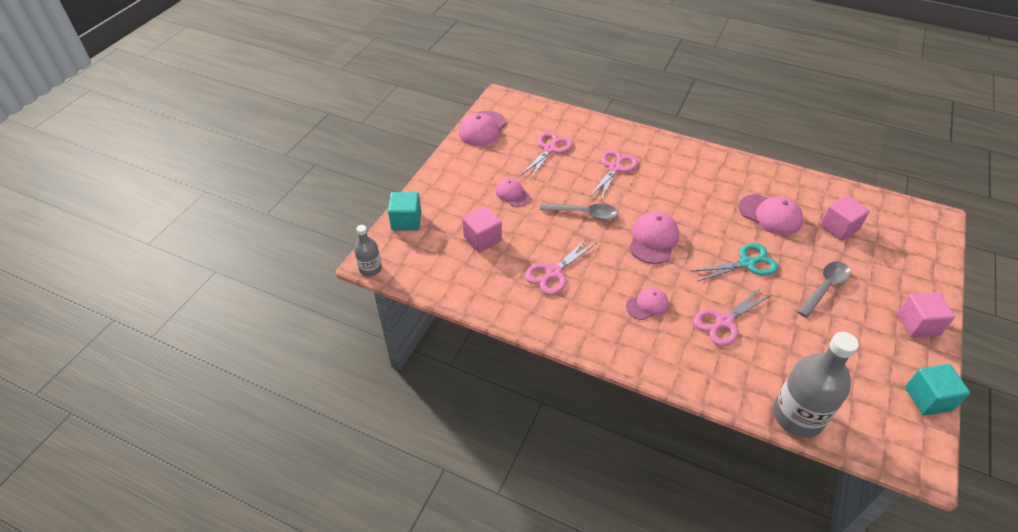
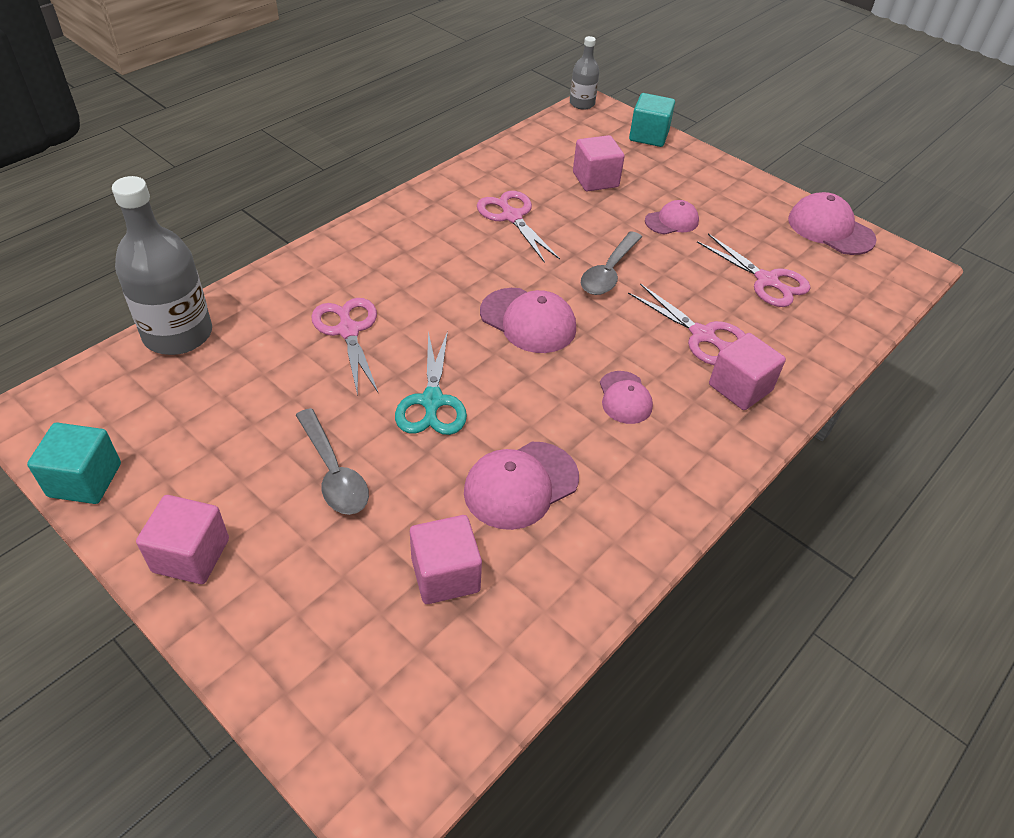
camera: 105 degrees right, 0 degrees up
pink cap [626,288,669,320] -> pink cap moved to [600,371,653,424]
none -> pink cube [709,333,786,410]

